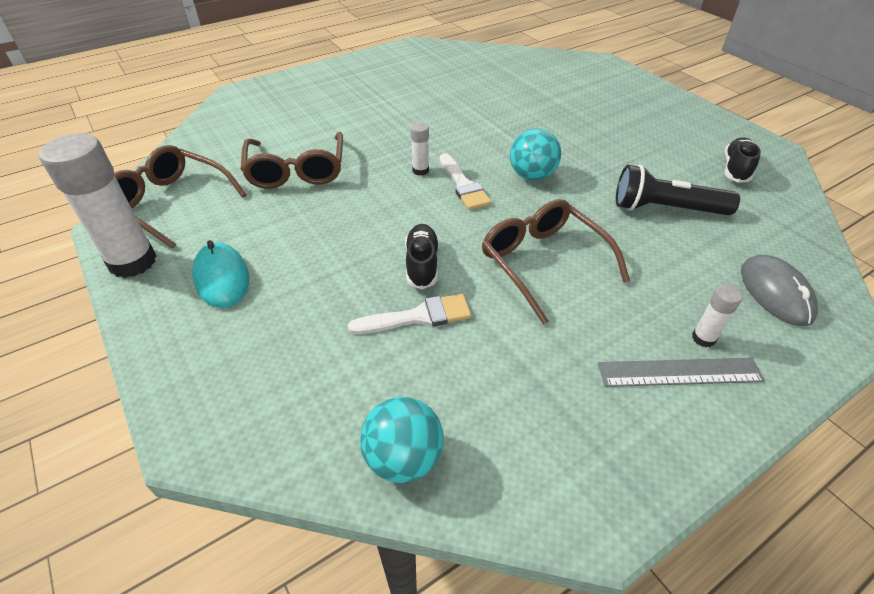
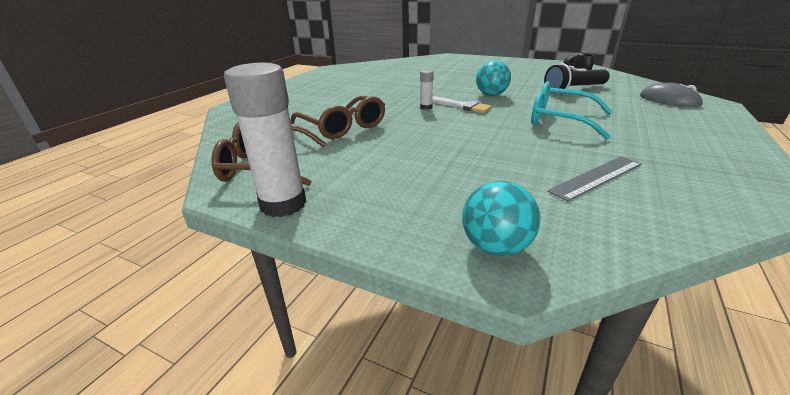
camera: 30 degrees left, 15 degrees down
turquoise mouse [192,240,249,308] -> none
white brush [348,294,471,334] -> none
turquoise ball [360,397,444,483] -> turquoise ball moved to [462,181,540,256]
black shoe [405,224,439,289] -> none
brown glasses [482,199,630,325] -> turquoise glasses [531,82,613,139]
grey ruler [598,358,765,387] -> grey ruler moved to [547,156,641,202]
white glue stick [692,284,743,347] -> none

